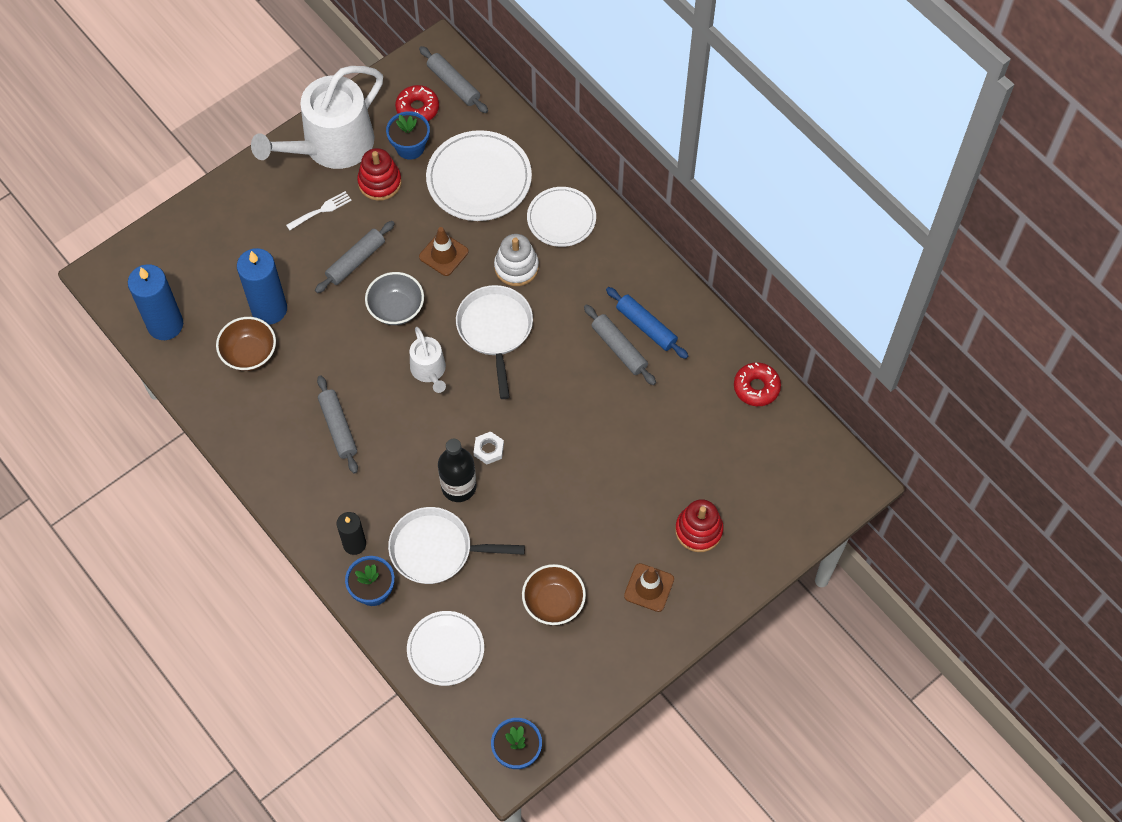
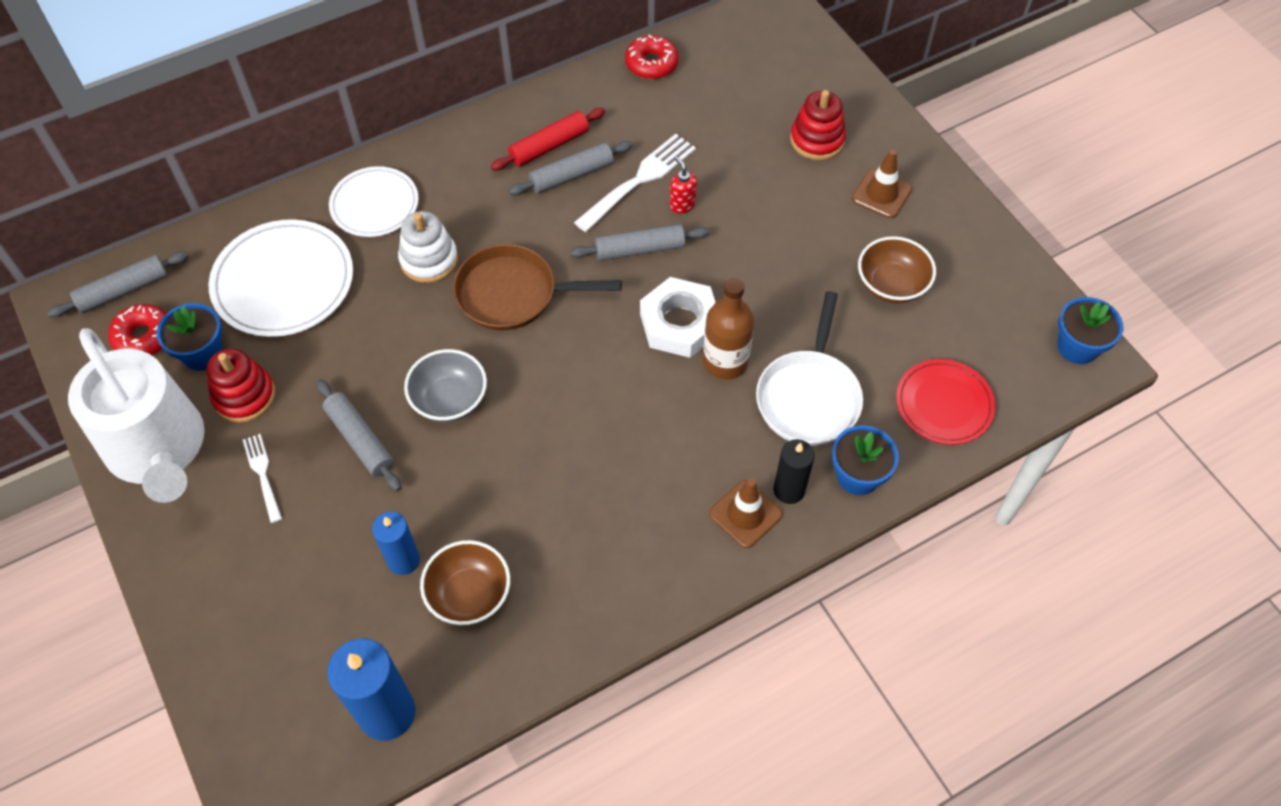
camera: 80 degrees left, 5 degrees down
blue candle [237,248,287,325] -> blue candle [372,512,420,575], size x0.61
grey rolling pin [317,375,358,474] -> grey rolling pin moved to [570,224,709,261]
white plate [407,611,484,686] -> red plate [896,359,996,445]
white watering can [410,327,446,393] -> none
brown traffic cone [419,227,468,276] -> brown traffic cone moved to [709,479,783,548]
black bottle [438,439,476,502] -> brown bottle [703,276,754,380]
white pan [456,285,533,399] -> brown pan [453,244,622,331]
white nut [474,432,504,465] -> white nut [640,277,716,358], size x2.00
blue rolling pin [606,287,688,359] -> red rolling pin [491,108,605,171]
none -> white fork [574,134,696,232]
none -> red soap dispenser [670,156,697,214]

